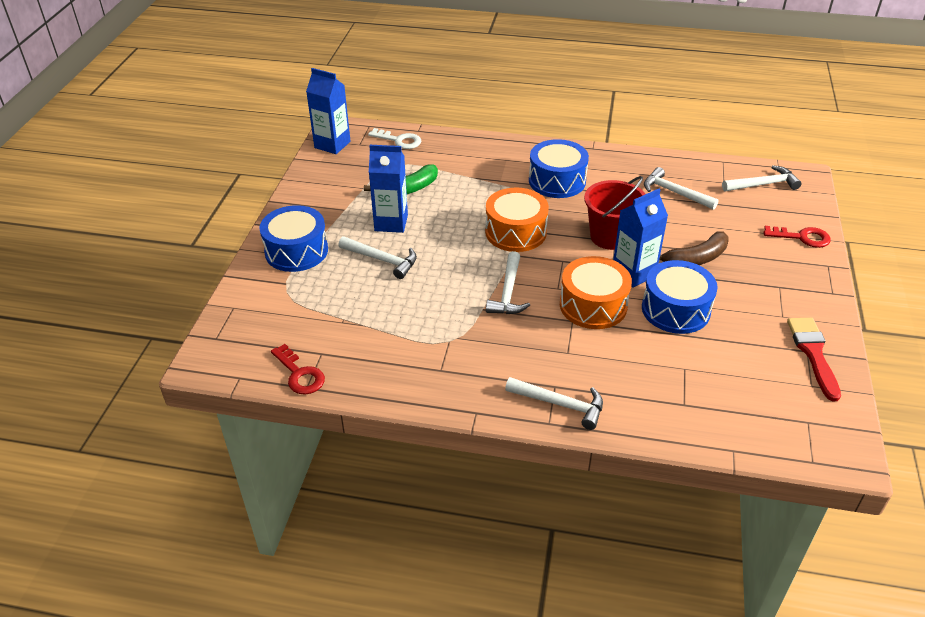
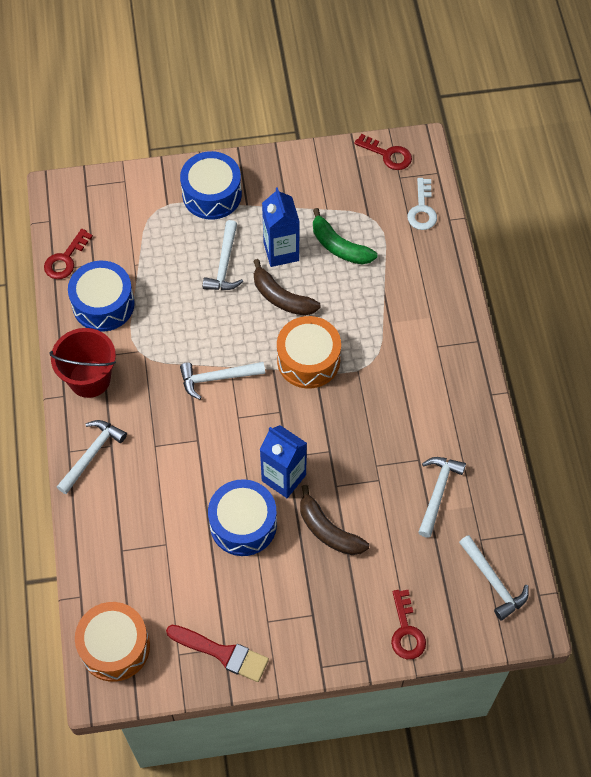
camera: 70 degrees right, 20 degrees up
blue carton [306,68,350,154] -> red key [354,134,412,170]
white hammer [505,377,603,430] -> white hammer turned 150 degrees counterclockwise [57,420,127,494]
blue drum [529,139,589,198] -> blue drum moved to [68,261,135,332]
orange drum [560,256,632,329] -> orange drum moved to [75,602,150,682]
red bucket [584,176,645,250] -> red bucket moved to [49,328,116,398]
red brush [787,318,841,401] -> red brush turned 45 degrees clockwise [166,625,269,682]
none -> brown banana [253,259,321,316]

